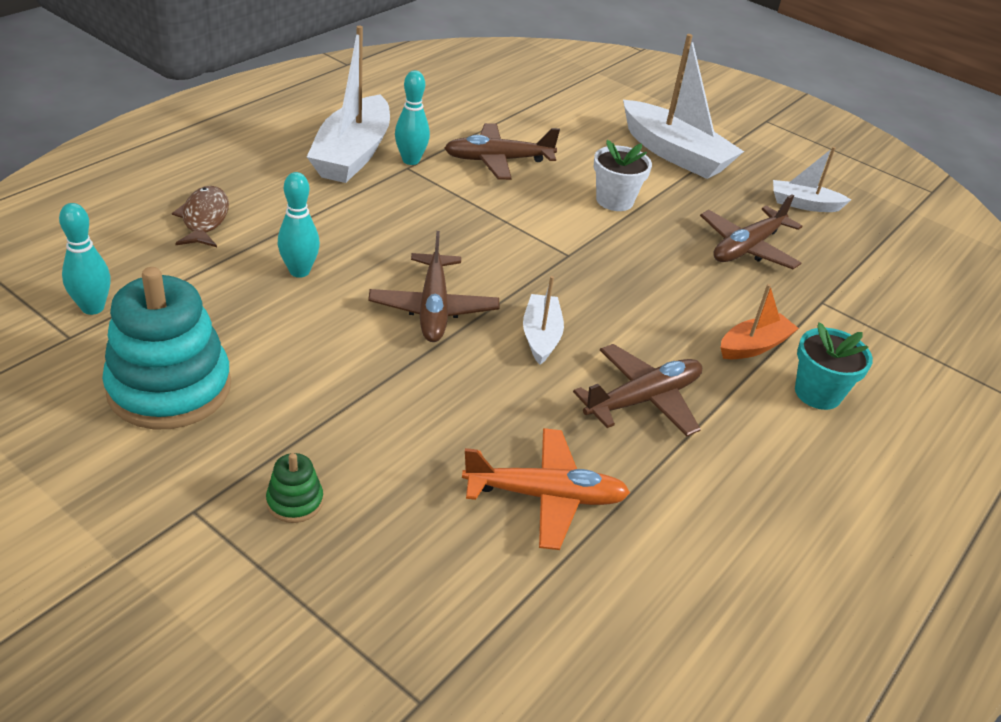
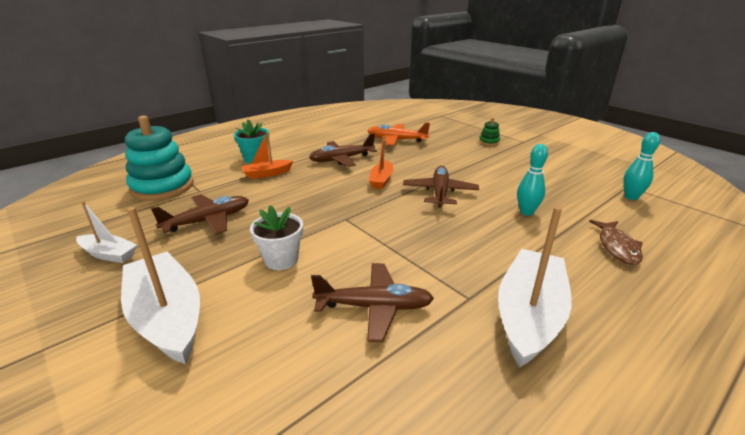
camera: 165 degrees left, 10 degrees down
turquoise stacking toy [102,267,231,429] -> turquoise stacking toy moved to [125,115,194,201]
turquoise bowling pin [395,70,430,165] -> none
white boat [523,276,564,365] -> orange boat [369,136,393,189]

